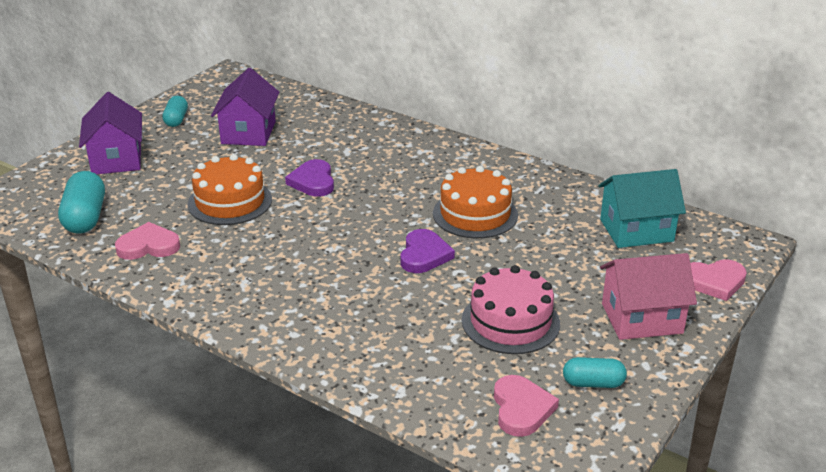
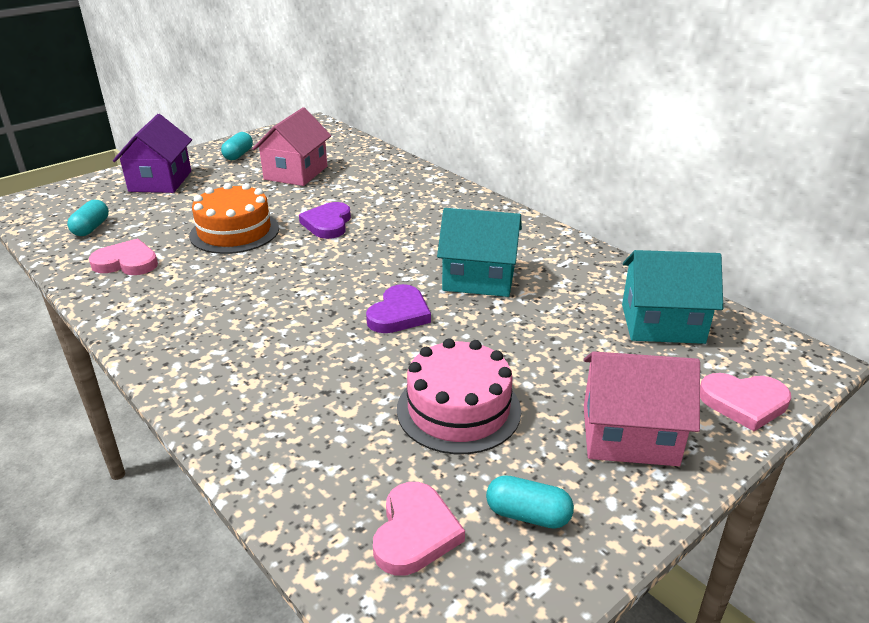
camera: 15 degrees right, 0 degrees up
turquoise capsule [58,171,105,234] -> turquoise capsule [67,200,109,236], size x0.61
purple house [211,68,279,146] -> pink house [252,107,331,186]
orange cake [433,166,518,239] -> turquoise house [437,208,522,297]

